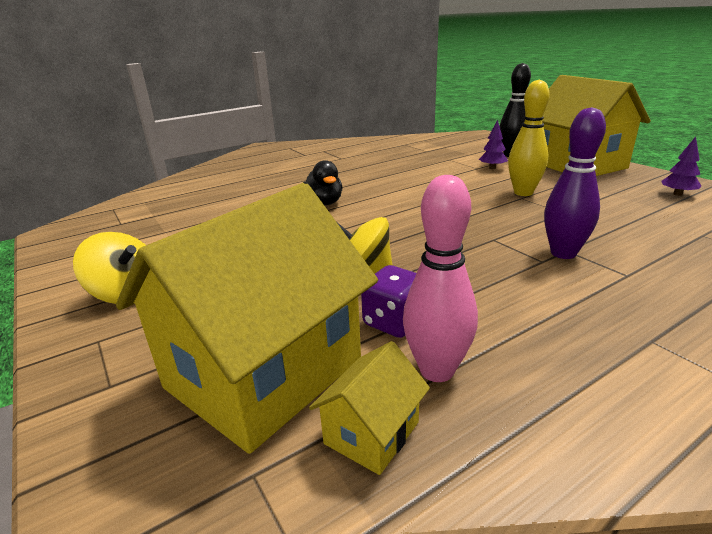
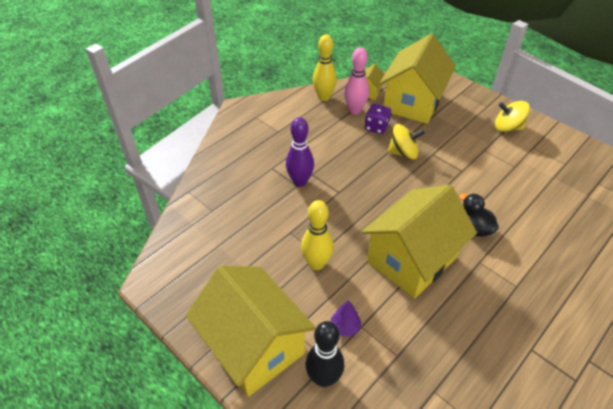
camera: 165 degrees right, 20 degrees up
purple tree [661,136,701,196] -> none
none -> yellow bowling pin [313,34,337,101]
none -> yellow house [361,185,477,299]

